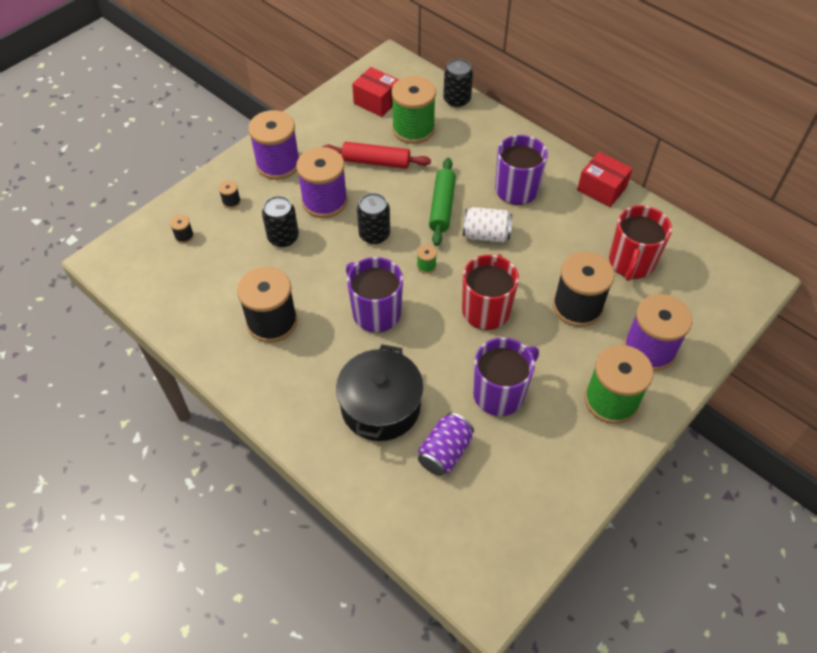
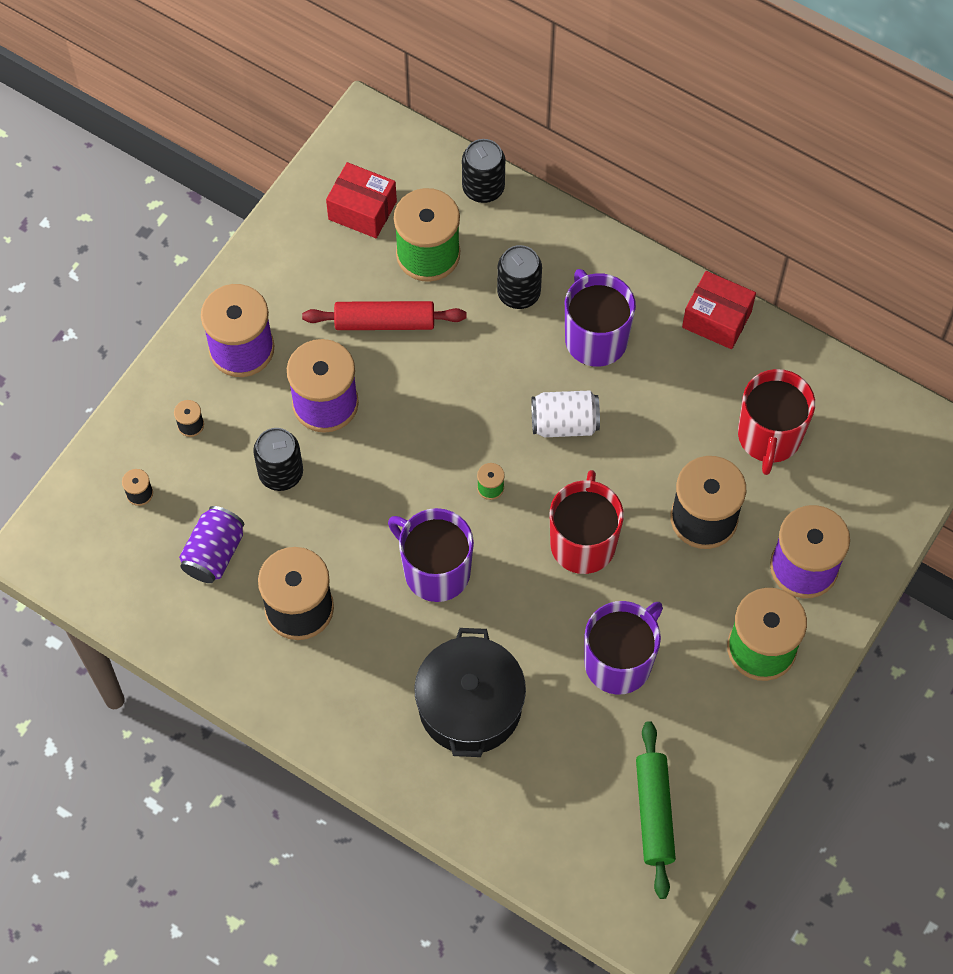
camera: 10 degrees left, 10 degrees up
black can [357,193,390,244] -> black can moved to [497,245,542,309]
purple can [418,412,474,476] -> purple can moved to [179,506,244,583]
green rolling pin [429,158,456,246] -> green rolling pin moved to [636,721,676,899]

